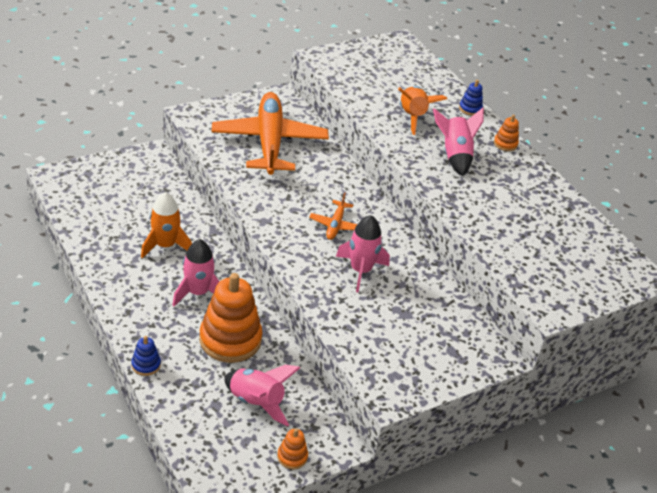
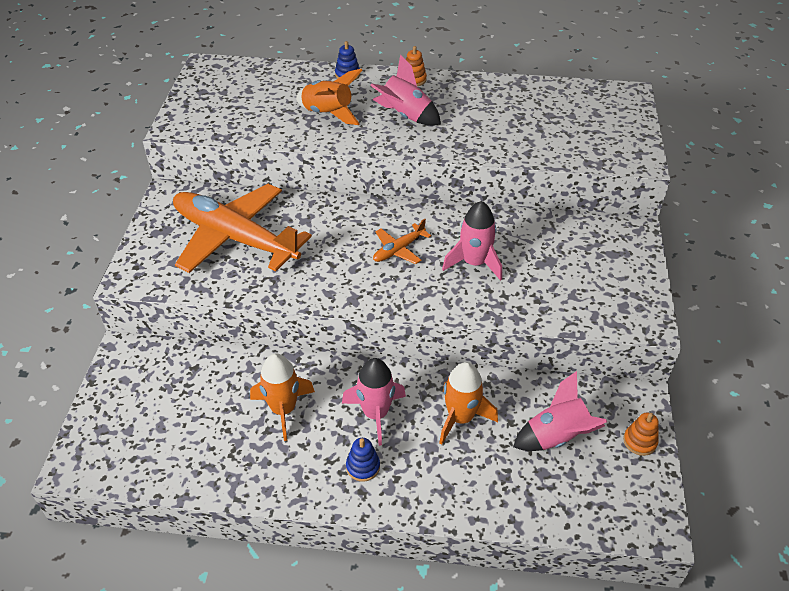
camera: 50 degrees left, 5 degrees up
blue stacking toy [131,336,161,376] -> blue stacking toy moved to [346,438,380,482]
orange stacking toy [200,273,262,363] -> orange rocket [439,362,498,445]
orange plane [309,192,358,240] -> orange plane turned 90 degrees clockwise [373,219,431,264]

